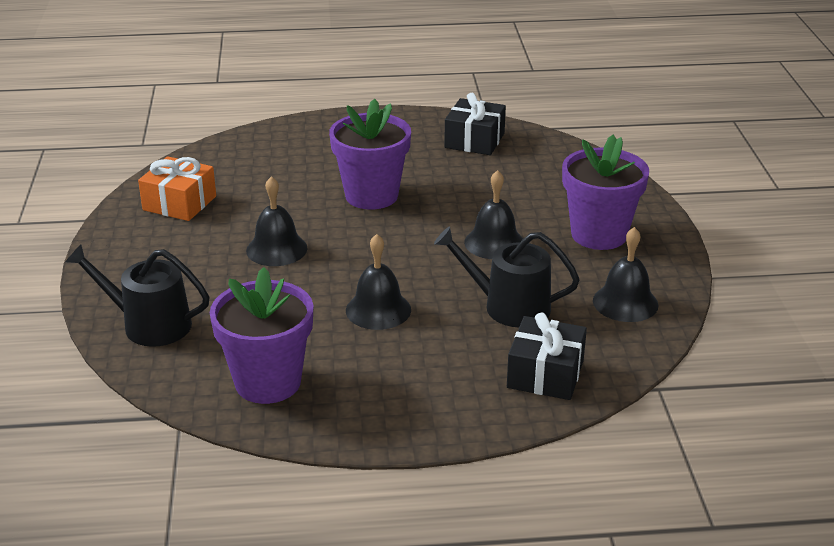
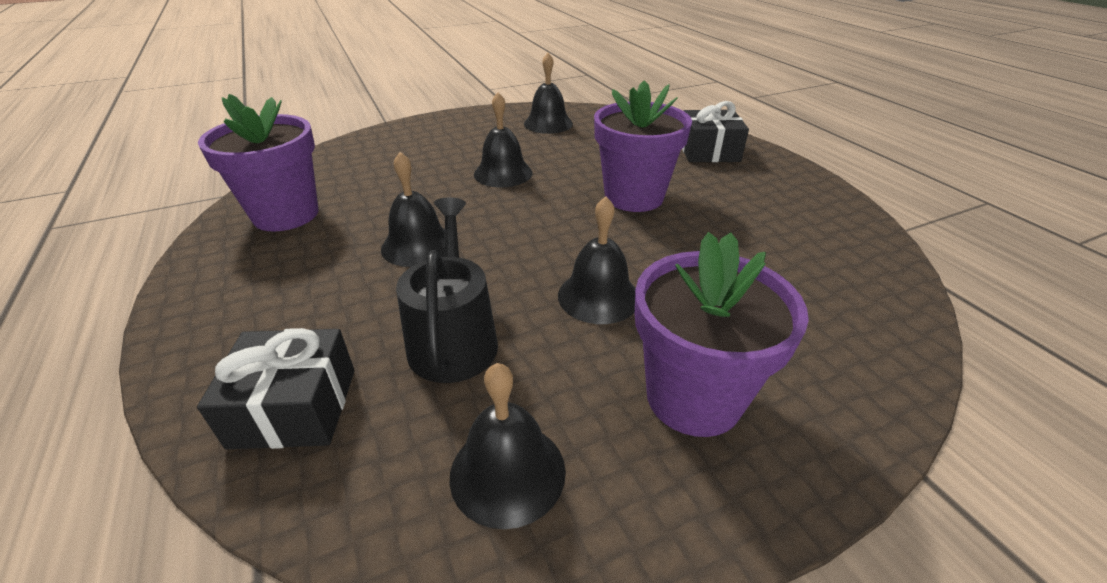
camera: 70 degrees right, 5 degrees up
black watering can [65,244,209,347] -> none
orange gift [138,156,216,221] -> black bell [524,53,573,134]
black gift [444,93,506,155] -> black gift moved to [682,101,749,162]

